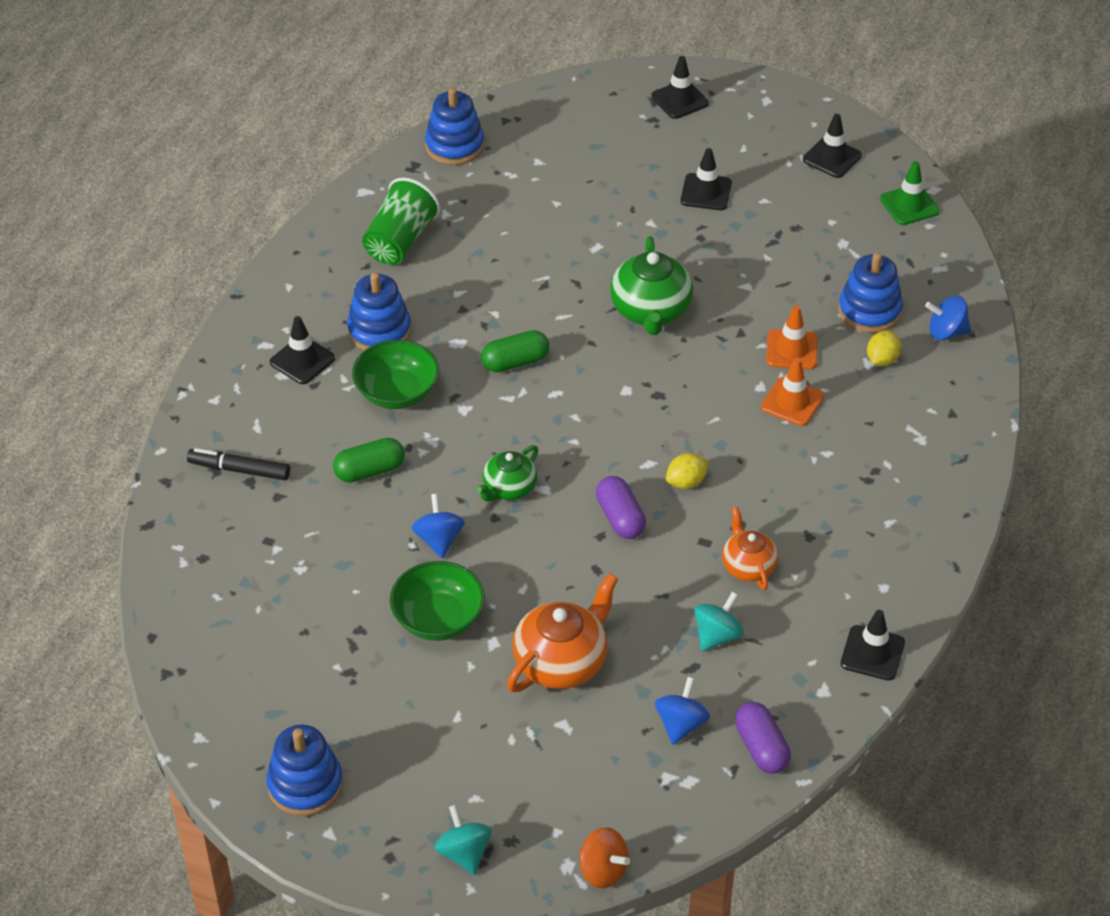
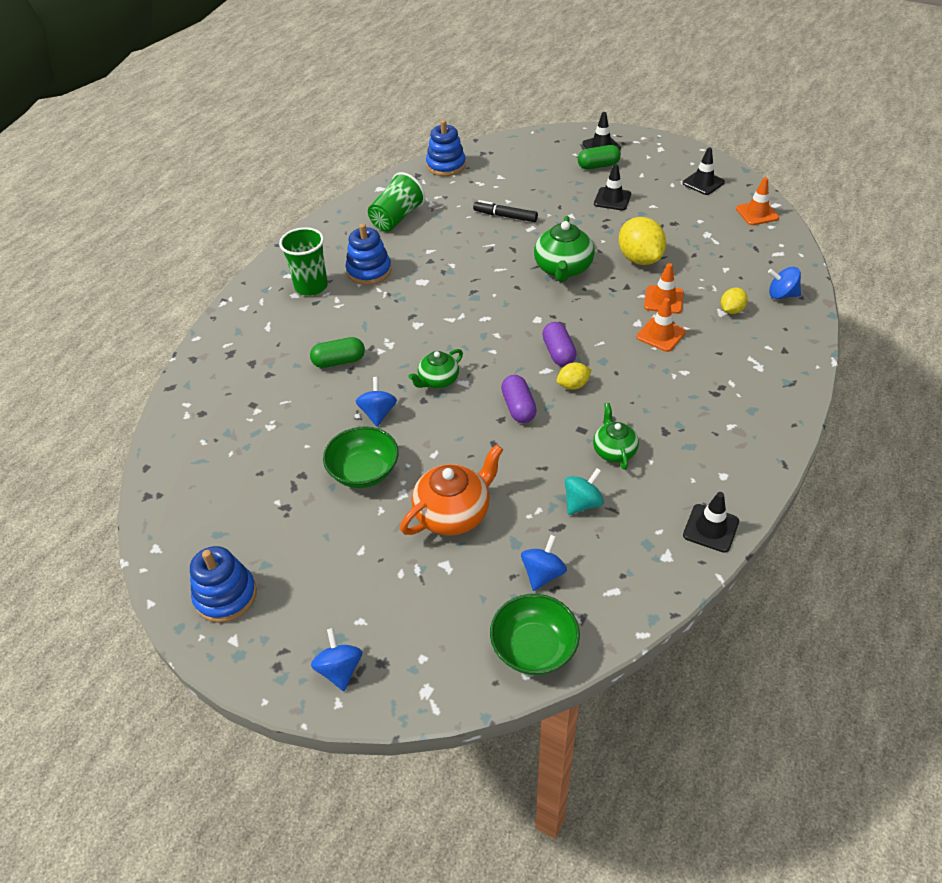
camera: 10 degrees right, 0 degrees up
black marker [187,448,290,480] -> black marker moved to [473,200,538,222]
black traffic cone [270,316,335,384] -> green cup [279,227,328,296]
green bowl [352,340,440,409] -> green bowl moved to [490,594,580,675]
turquoise spinning top [434,805,492,875] -> blue spinning top [311,628,363,691]
green capsule [481,330,549,372] -> green capsule moved to [578,145,621,169]
orange spinning top [579,827,630,888] -> none
orange teapot [722,507,778,590] -> green teapot [593,403,639,470]
purple capsule [735,702,791,774] -> purple capsule moved to [542,322,577,367]
blue stacking toy [838,253,903,333] -> none
green traffic cone [880,161,940,225] -> orange traffic cone [736,177,779,225]
none -> yellow lemon [618,217,667,265]

